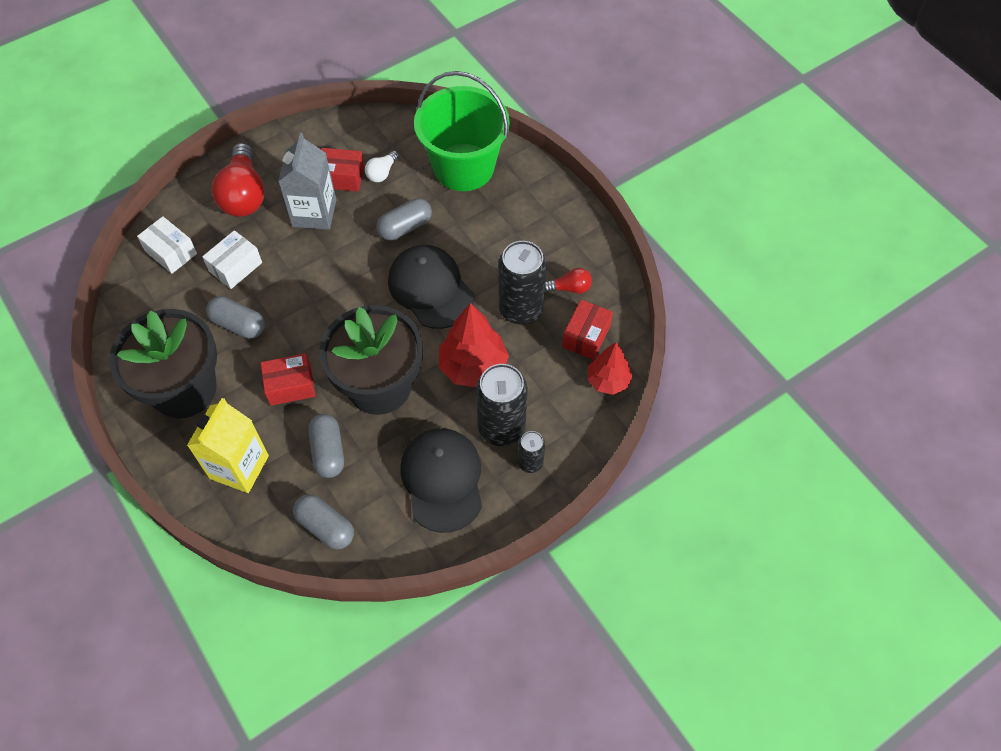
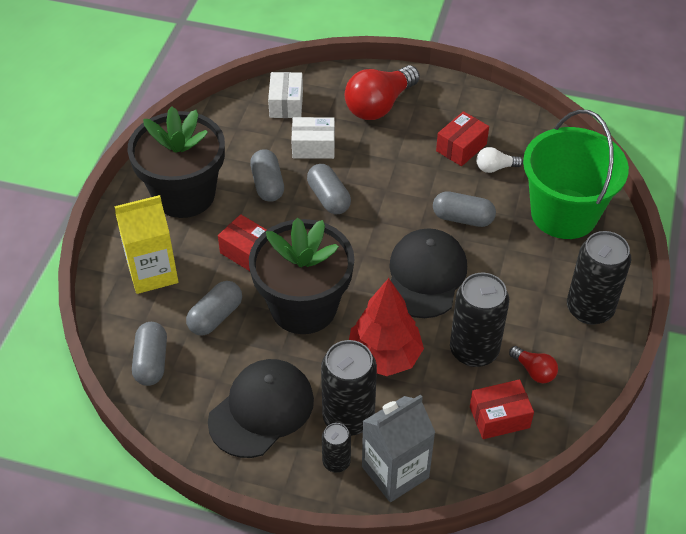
camera: 50 degrees right, 10 degrees down
grey carton [278,133,336,230] -> grey carton moved to [362,394,435,502]
red box [321,148,364,191] -> red box turned 75 degrees clockwise [436,111,489,166]
red tree [587,342,633,395] -> none
none -> grey capsule [307,164,351,214]
none -> black can [567,231,631,325]

